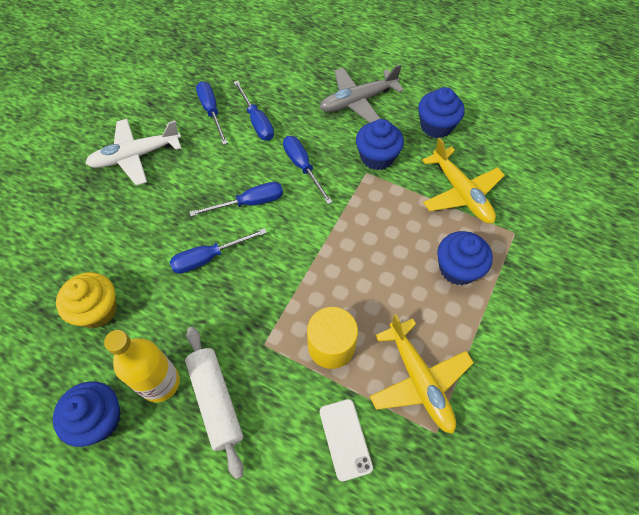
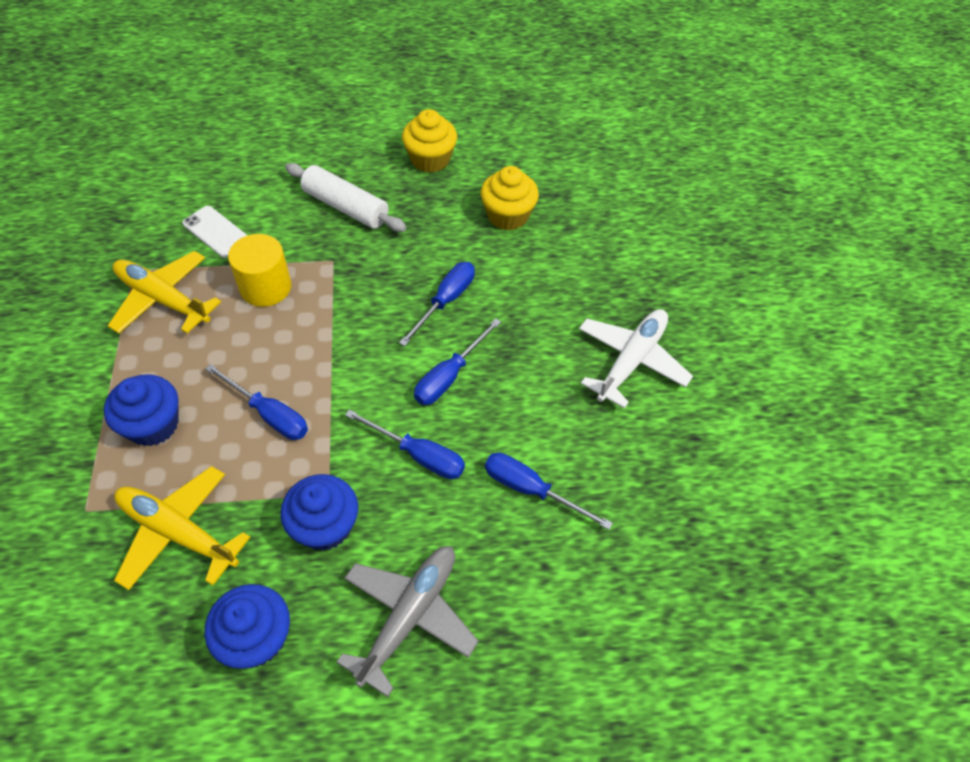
camera: 145 degrees right, 5 degrees down
blue cupcake [53,381,121,447] -> yellow cupcake [402,109,457,173]
yellow bottle [104,330,180,403] -> none
blue screwdriver [196,81,228,145] -> blue screwdriver moved to [205,364,308,440]

